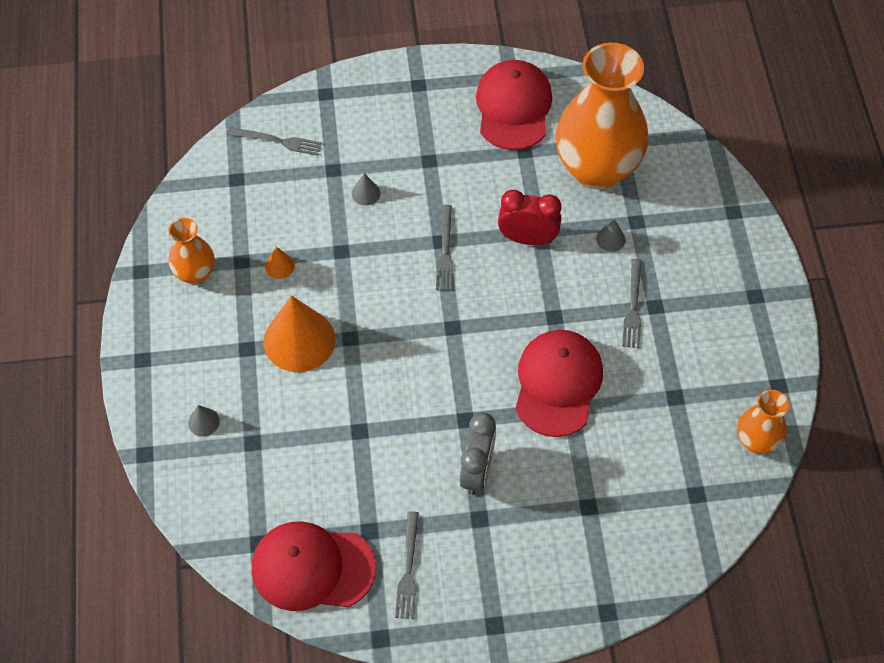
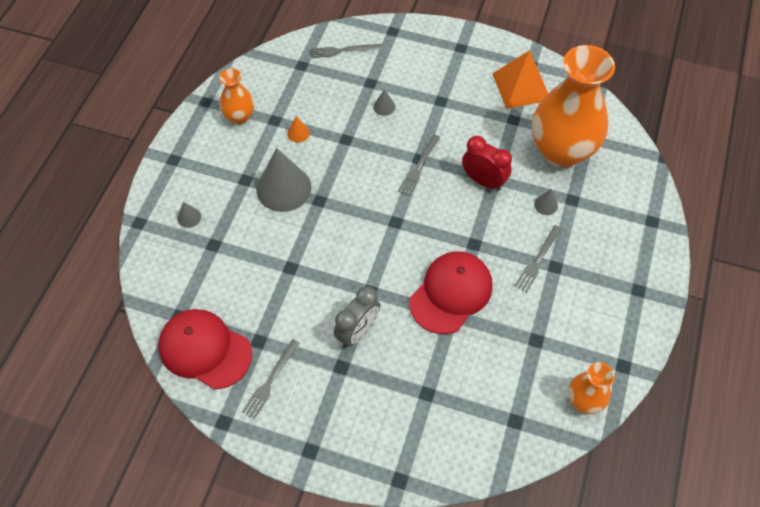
camera: 25 degrees right, 0 degrees up
grey fork [227,127,322,156] -> grey fork turned 135 degrees clockwise [311,44,382,58]
orange cone [264,295,336,372] -> grey cone [256,148,312,212]
red cap [476,60,552,150] -> orange pyramid [492,50,548,109]

